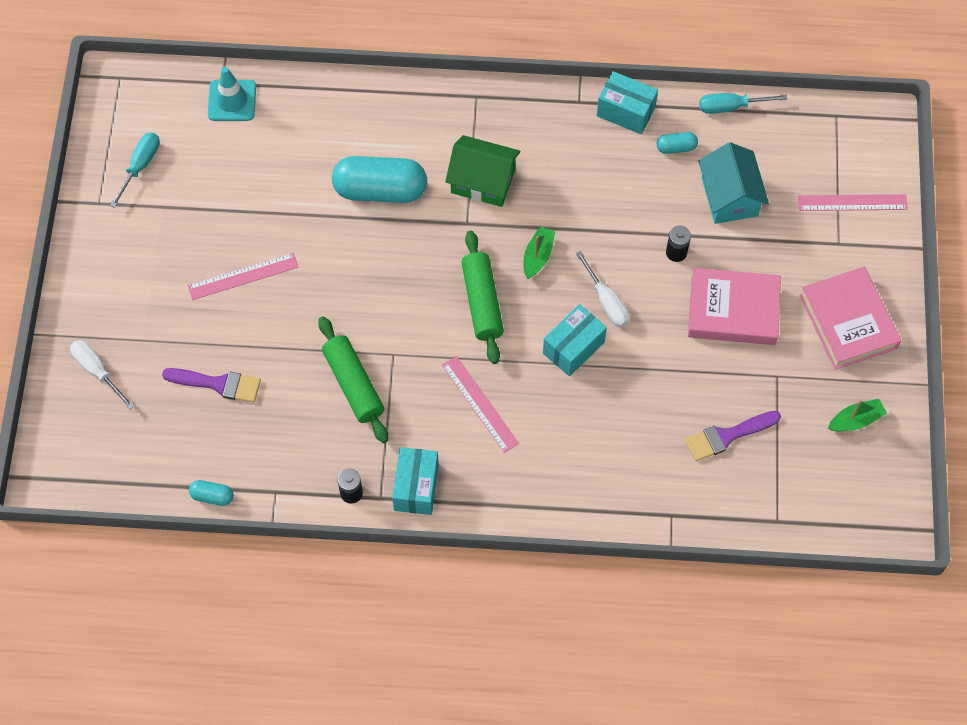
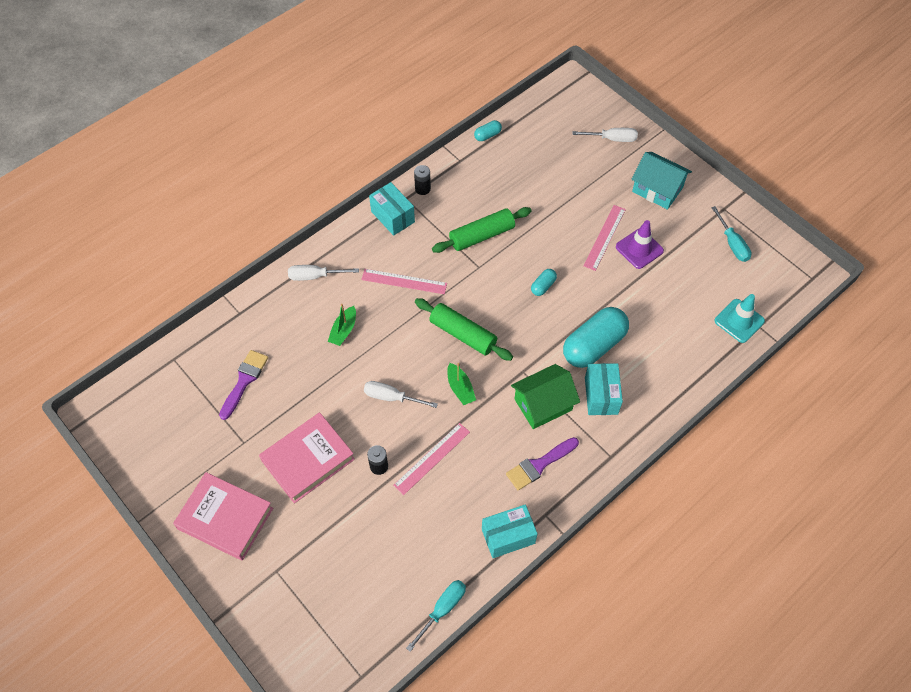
camera: 135 degrees right, 5 degrees down
purple brush [162,368,261,403] -> purple brush moved to [506,437,579,490]
green rolling pin [318,317,388,443] -> green rolling pin turned 45 degrees counterclockwise [432,207,532,253]
turquoise box [543,304,607,376] -> turquoise box moved to [585,363,623,415]
turquoise capsule [657,132,698,154] -> turquoise capsule moved to [531,269,557,296]
turquoise house [698,142,769,224] -> turquoise house moved to [631,152,692,210]
pink ruler [798,194,908,211] -> pink ruler moved to [393,423,470,495]
green boat [828,399,887,432] -> green boat moved to [328,304,356,346]
none -> white screwdriver [288,265,359,281]
none -> purple traffic cone [616,220,664,269]

